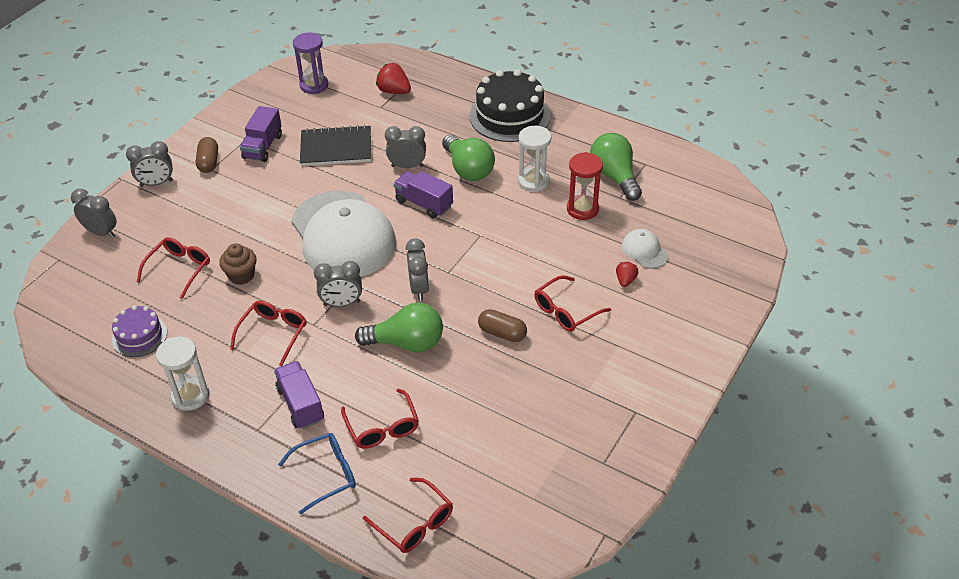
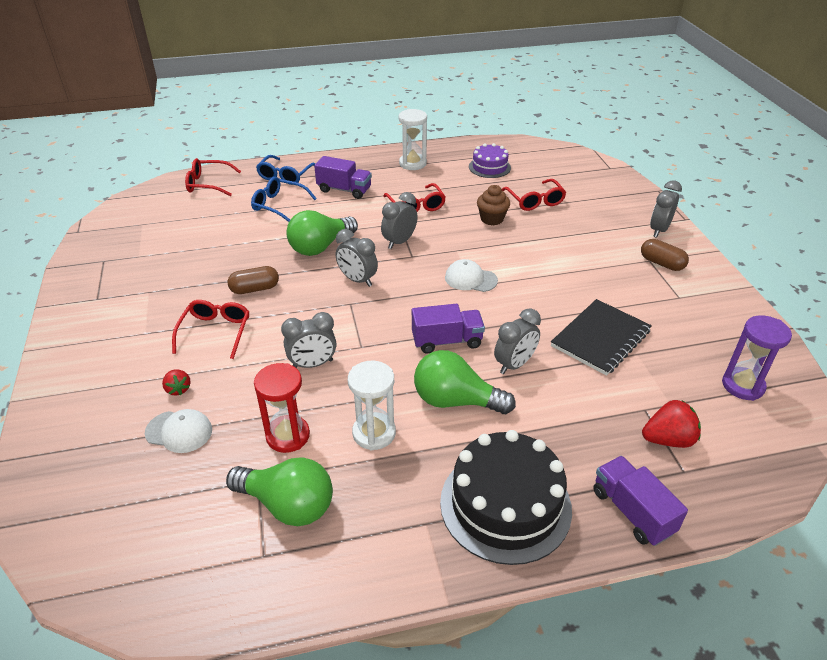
camera: 135 degrees right, 5 degrees down
grey clock [71,189,117,238] -> grey clock moved to [281,312,336,368]
purple truck [240,106,282,162] -> purple truck moved to [593,456,688,546]
white cap [291,190,396,277] -> white cap [445,259,498,292], size x0.40
red glasses [341,388,419,449] -> blue glasses [251,177,317,222]

